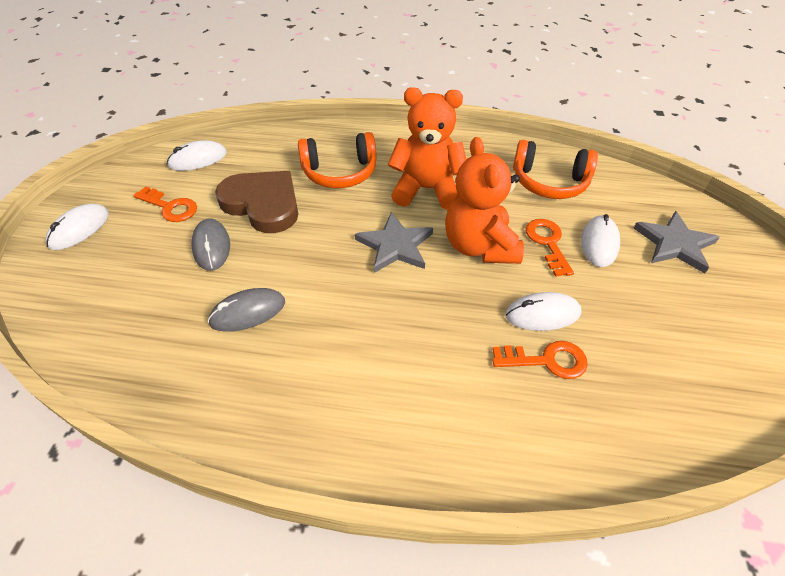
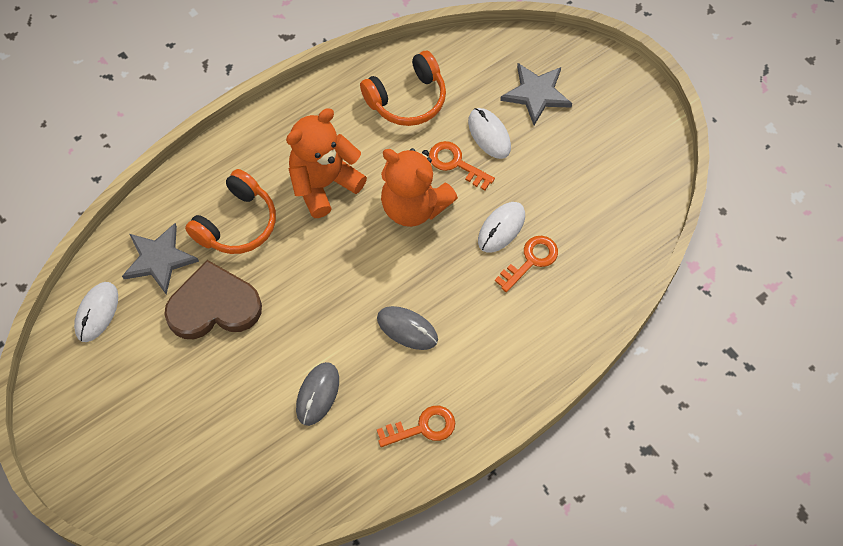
camera: 45 degrees left, 15 degrees up
white mouse [45,204,109,250] -> none
orange key [133,186,197,222] -> orange key moved to [377,406,455,447]
grey mouse [191,218,230,271] -> grey mouse moved to [377,306,438,350]
grey star [355,212,433,273] -> grey star moved to [122,223,199,294]

